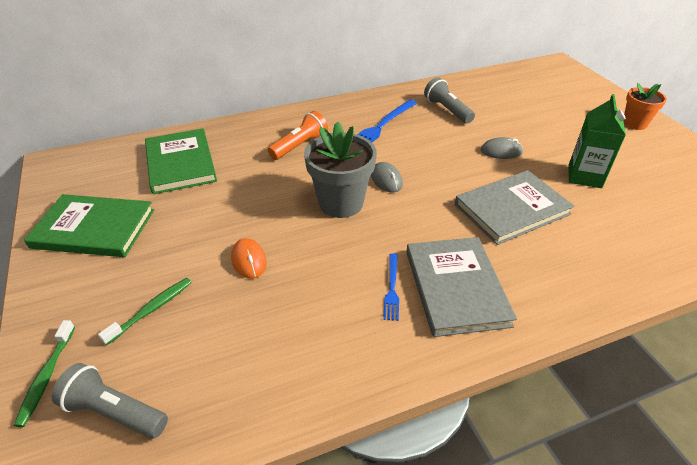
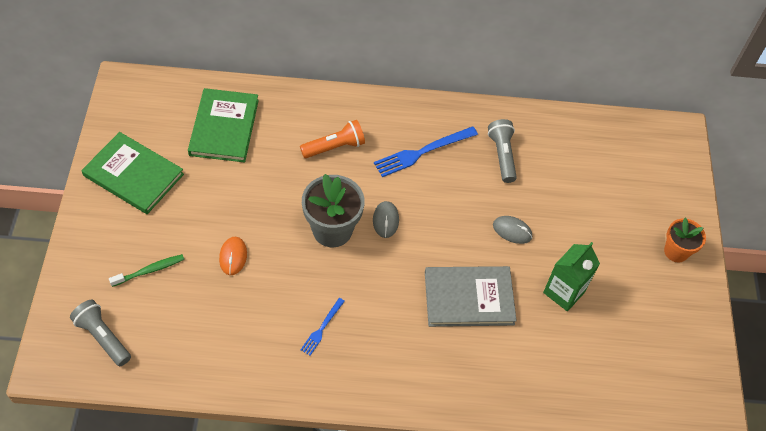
camera: 20 degrees right, 15 degrees up
green toothbrush [14,320,75,427] -> none
grey book [406,237,517,337] -> none

